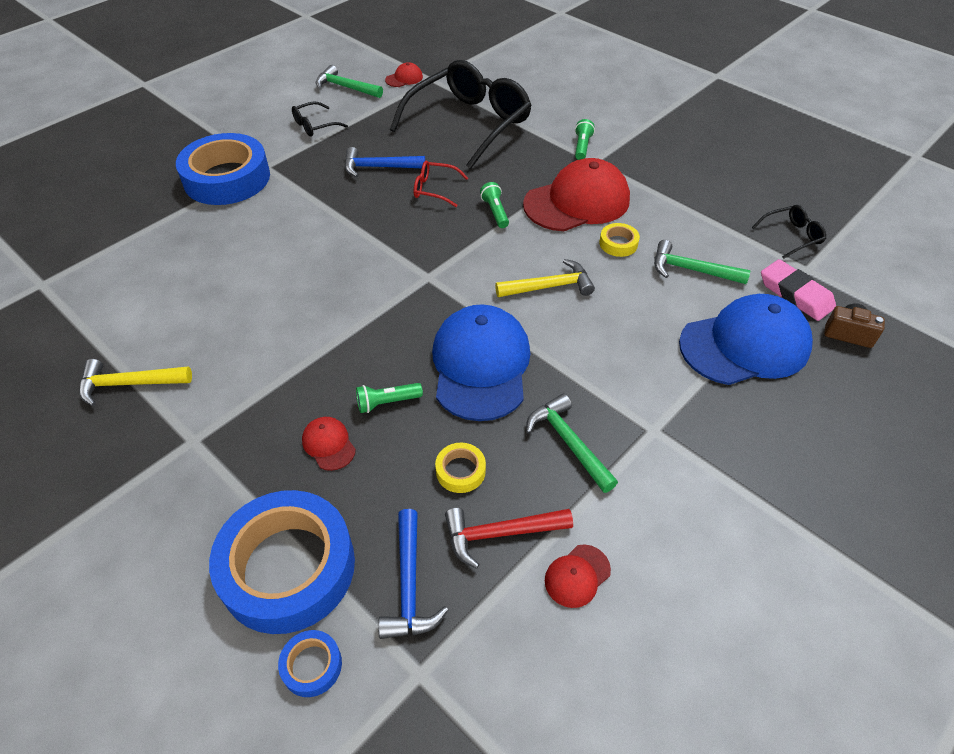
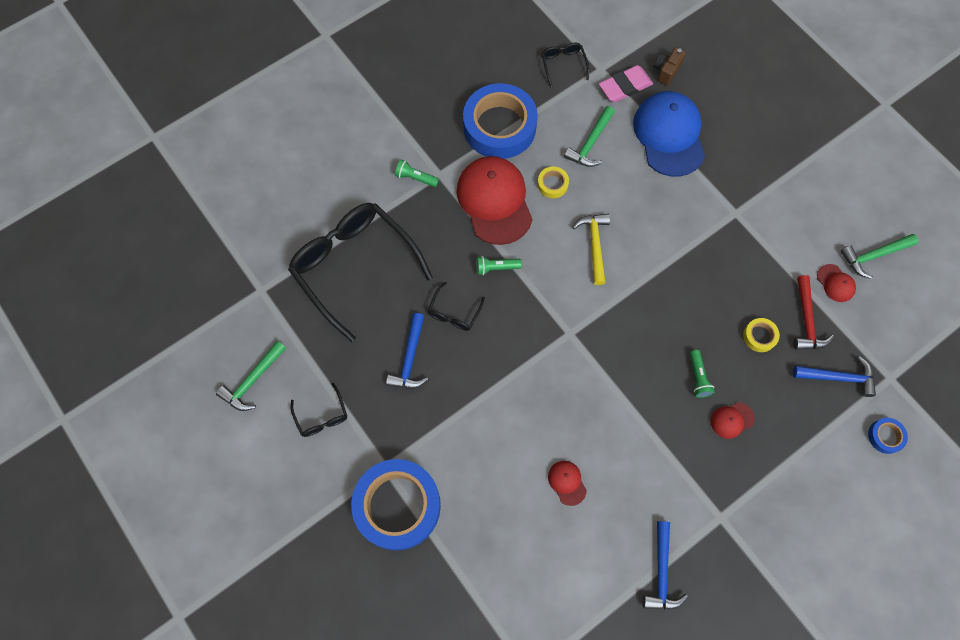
camera: 80 degrees left, 20 degrees up
yellow hammer [79,359,192,406] -> blue hammer [643,521,688,610]
blue tape [209,490,355,634] -> blue tape moved to [463,83,538,159]
red cap [385,62,423,87] -> red cap moved to [548,461,587,506]
red glasses [414,161,468,207] -> black glasses [428,282,485,331]
blue cap [432,304,530,421] -> none
green hammer [526,393,618,493] -> green hammer moved to [841,234,918,279]

